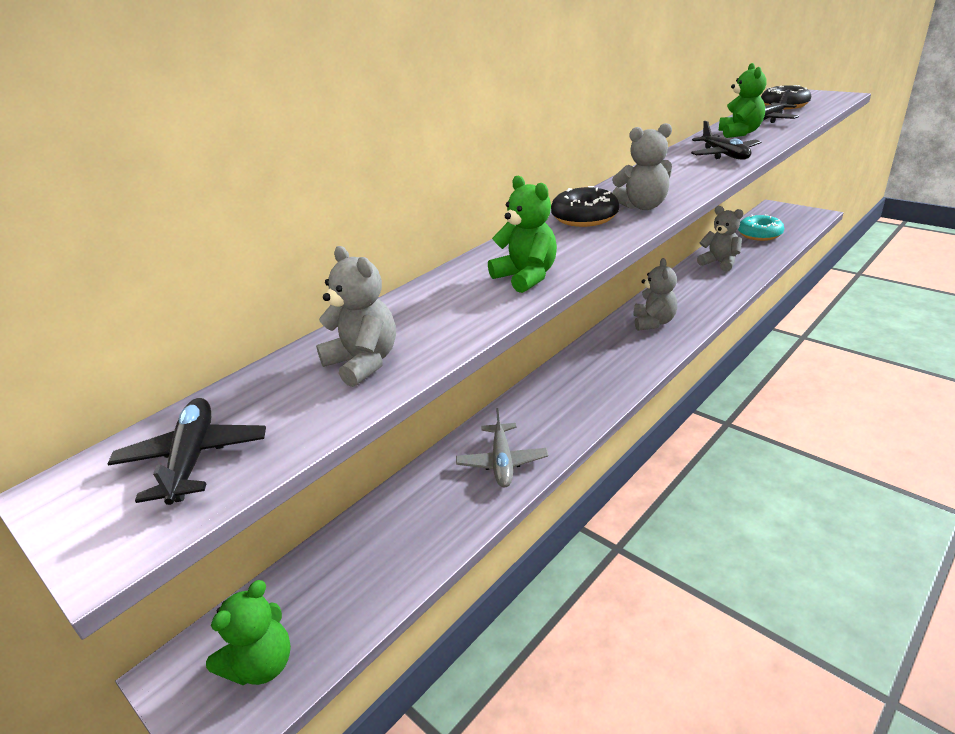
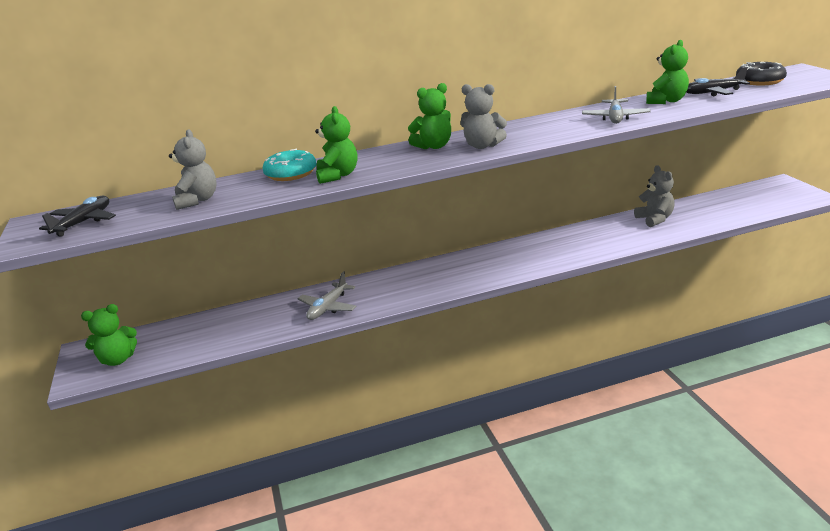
camera: 30 degrees right, 5 degrees down
black donut [551,186,619,227] -> green teddy bear [408,83,451,149]
grey teddy bear [633,258,678,331] -> none
black plane [691,121,761,160] -> grey plane [582,86,651,124]
turquoise donut [738,215,784,241] -> turquoise donut moved to [263,148,317,181]

